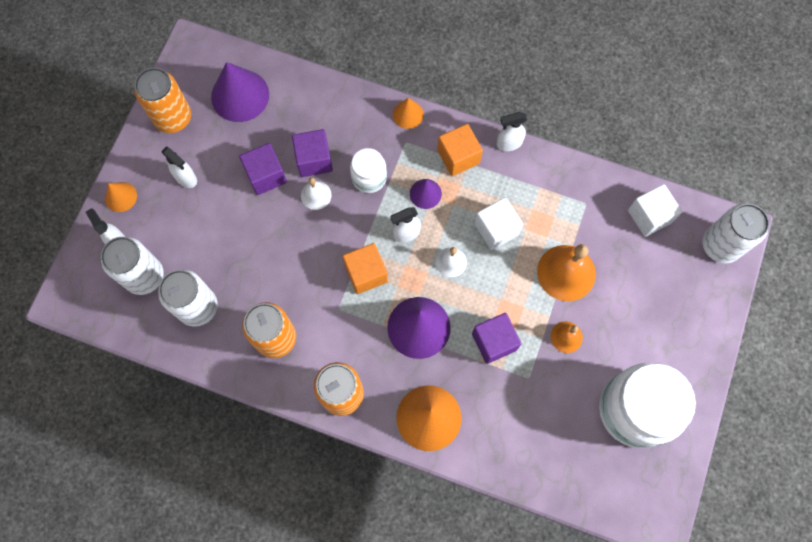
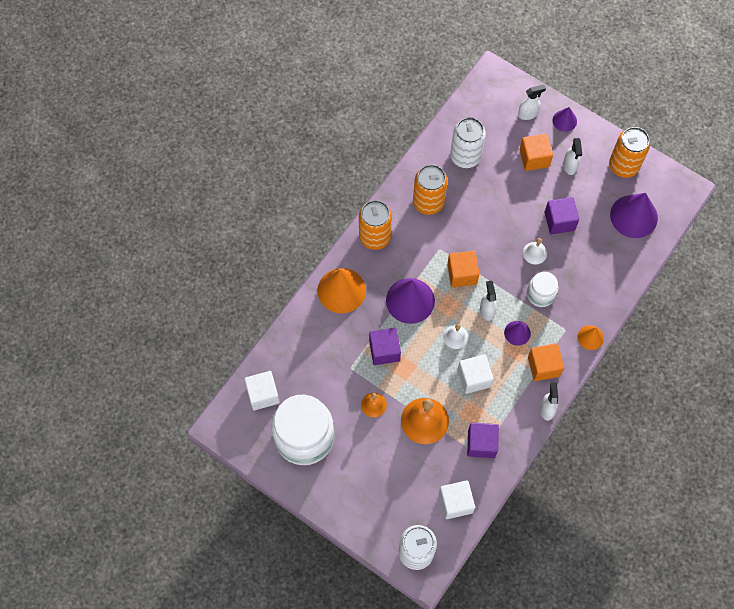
camera: 105 degrees right, 5 degrees down
white can [101,237,164,295] -> none
orange cone [105,182,137,212] -> purple cone [553,107,577,132]
white spray bottle [162,146,197,188] -> white spray bottle turned 60 degrees counterclockwise [563,138,582,175]
purple cube [292,129,333,177] -> purple cube moved to [467,423,499,458]
none -> white cube [244,371,280,411]
none -> orange cube [520,133,553,171]

